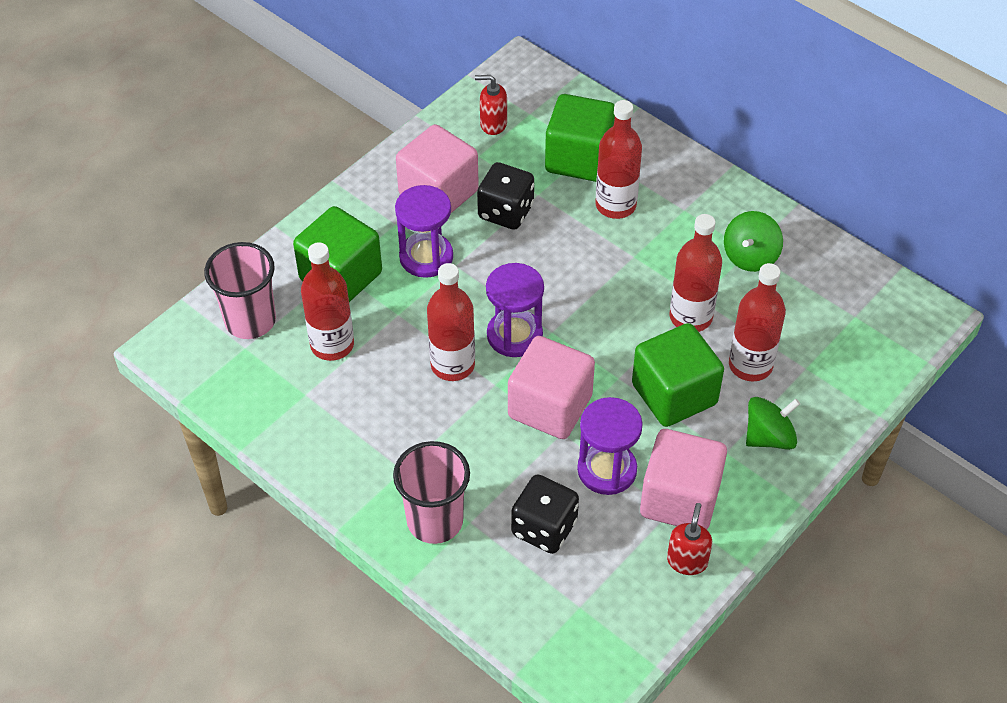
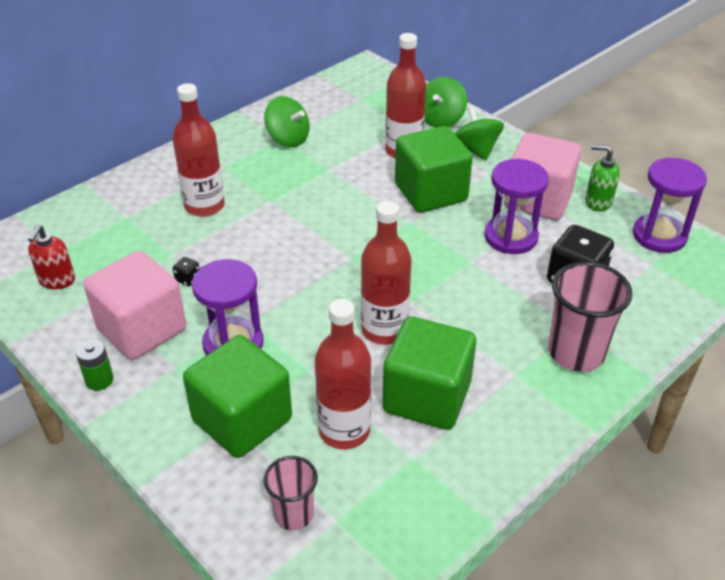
camera: 85 degrees left, 10 degrees down
pink cup [204,242,276,339] -> pink cup [264,456,318,530], size x0.59
black dice [477,162,534,230] -> black dice [173,257,200,286], size x0.41
purple hourglass [486,263,544,357] -> purple hourglass moved to [633,157,707,253]
pink cube [508,336,595,439] -> none
green cube [545,94,615,182] -> green cube moved to [382,316,476,430]
red soap dispenser [667,503,712,575] -> green soap dispenser [585,145,620,211]
red bottle [670,214,722,332] -> none
none -> green battery [76,339,114,391]
none -> green spinning top [425,77,467,128]

